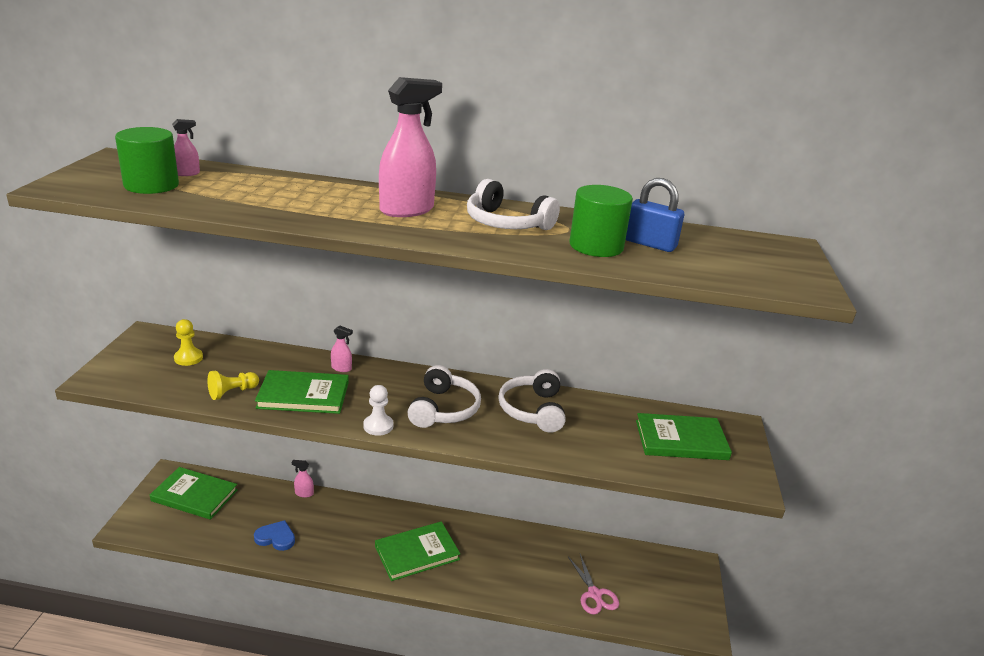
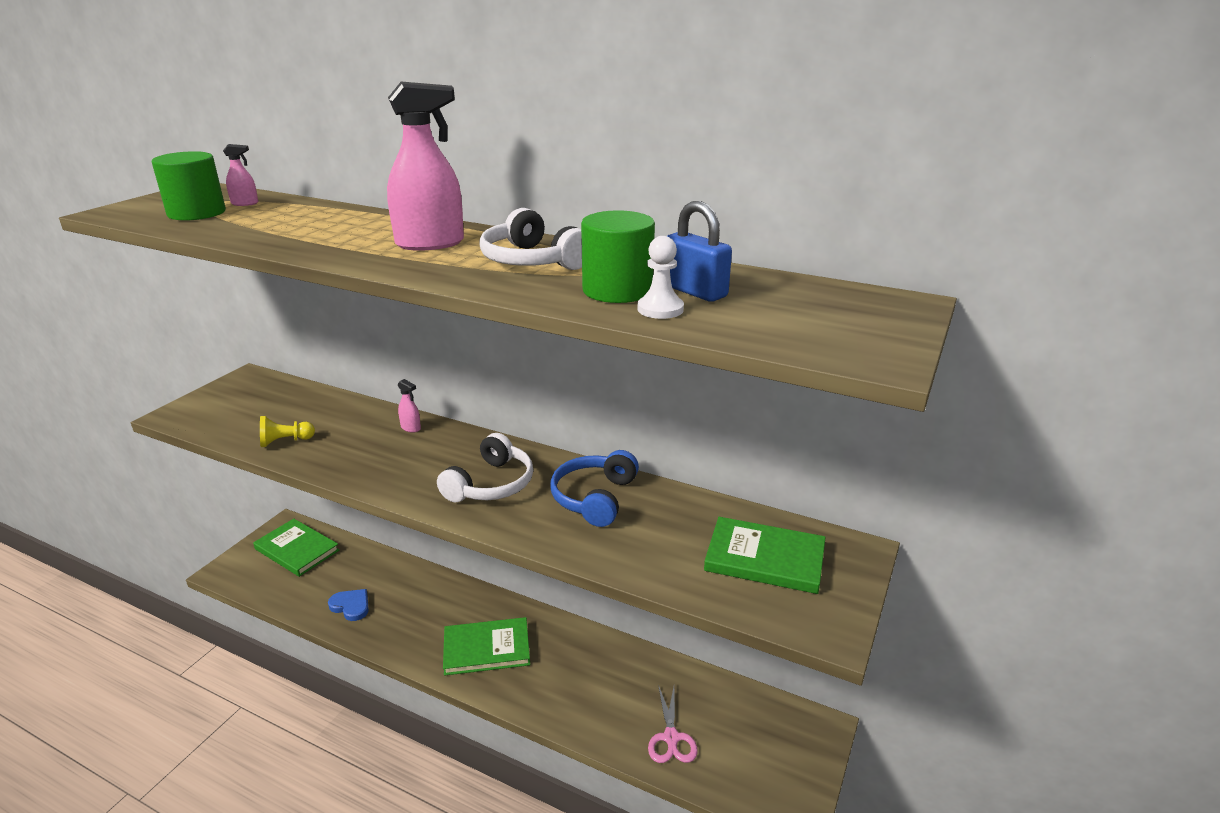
camera: 20 degrees right, 0 degrees up
yellow pawn [174,319,203,366] -> none
green book [255,370,349,414] -> none
pink spray bottle [292,460,314,498] -> none
white pawn [363,385,393,436] -> white pawn moved to [638,236,684,319]
white headphones [498,369,566,433] -> blue headphones [550,450,639,527]

